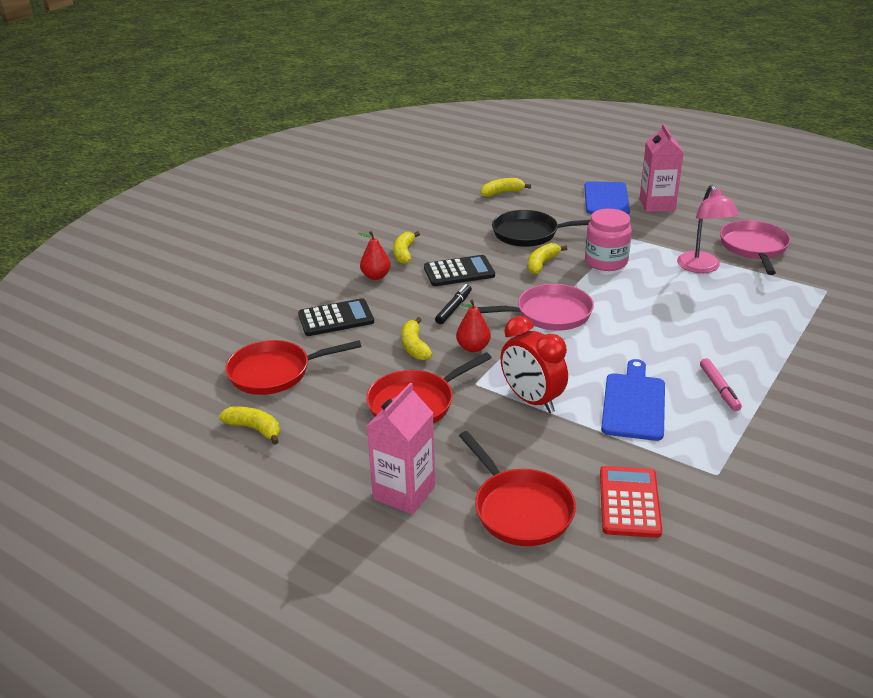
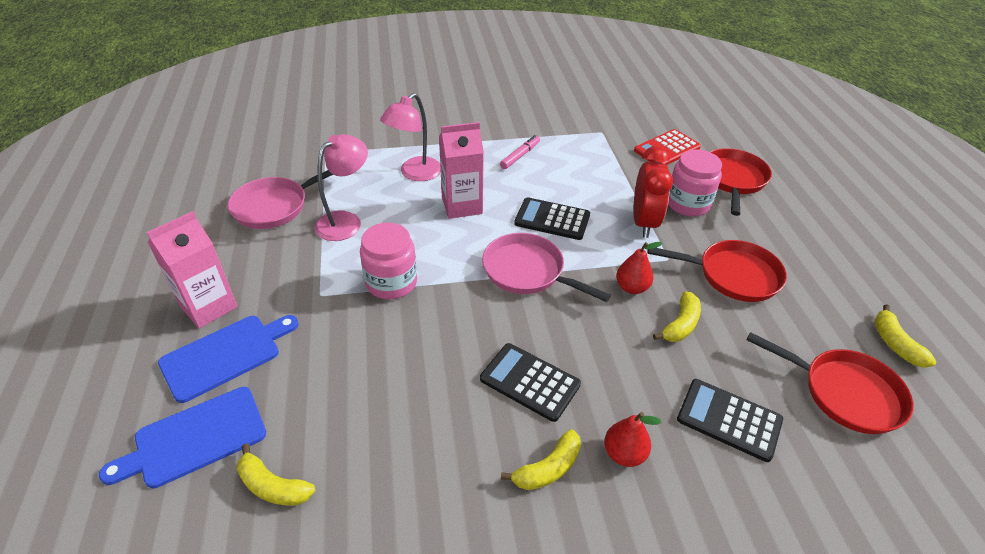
camera: 135 degrees left, 10 degrees up
pink carton [367,383,435,514] -> pink carton moved to [439,122,484,219]
black marker [435,284,472,324] -> none
black pan [492,210,591,247] -> none
yellow banana [528,243,567,275] -> none
blue cutting board [601,359,665,441] -> blue cutting board moved to [99,387,266,488]
none -> pink lamp [380,93,441,181]
none -> black calculator [514,197,590,240]
none -> pink jar [668,149,722,217]

